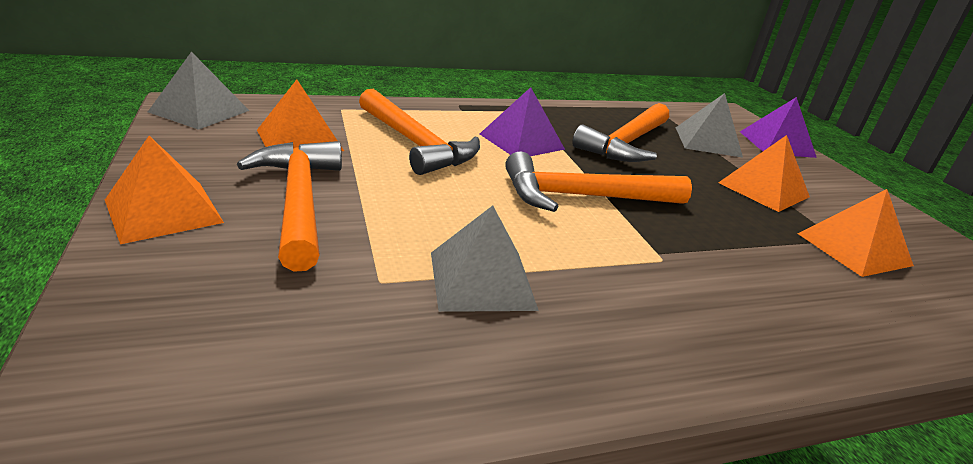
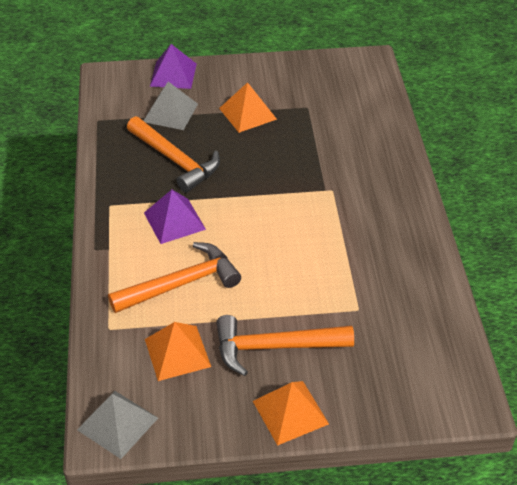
camera: 75 degrees left, 15 degrees up
grey pyramid [431,206,539,312] -> none
orange hammer [505,152,692,212] -> none
orange pyramid [798,189,914,277] -> none

